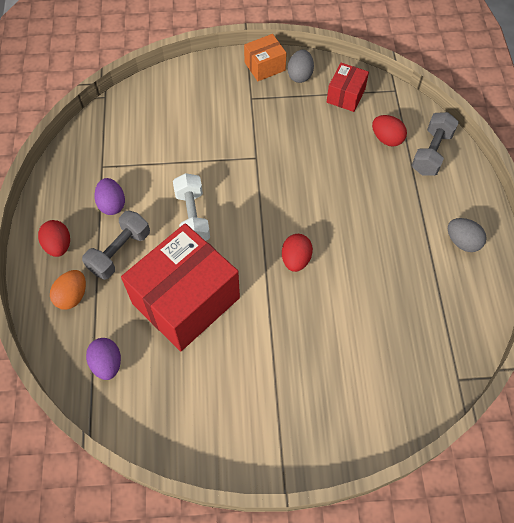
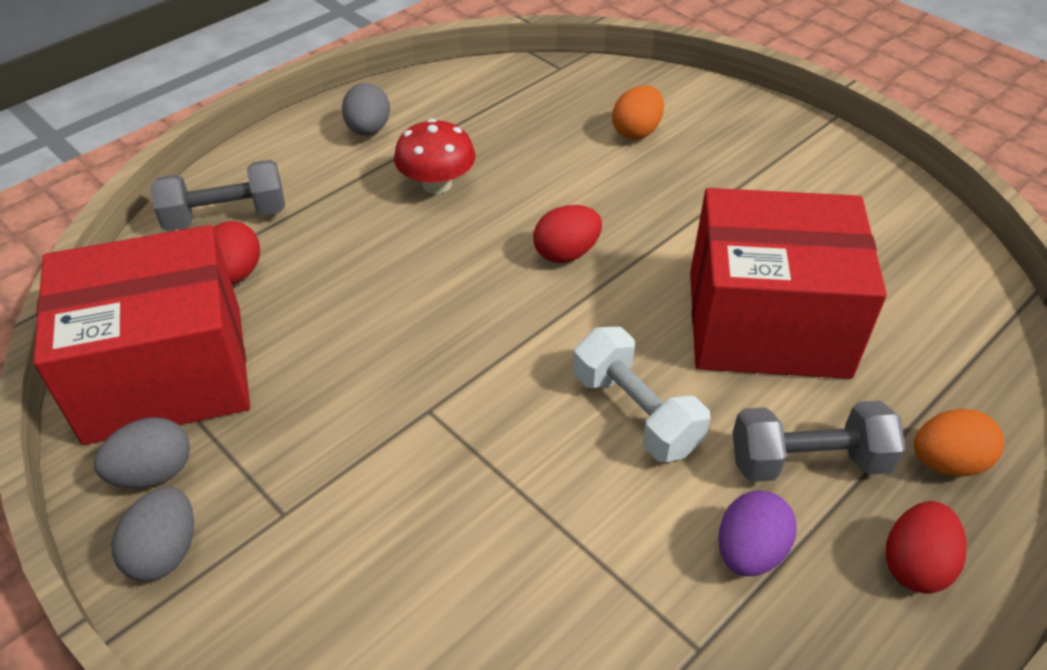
camera: 130 degrees left, 15 degrees down
purple egg [86,338,121,380] -> none
white dumbbell [173,173,210,241] -> white dumbbell turned 75 degrees counterclockwise [573,327,711,462]
orange box [244,34,287,81] -> grey egg [111,487,194,581]
red box [327,63,369,112] -> red box [33,225,250,445], size x2.09
none -> red mushroom [394,118,475,194]
none -> orange egg [612,85,664,140]

